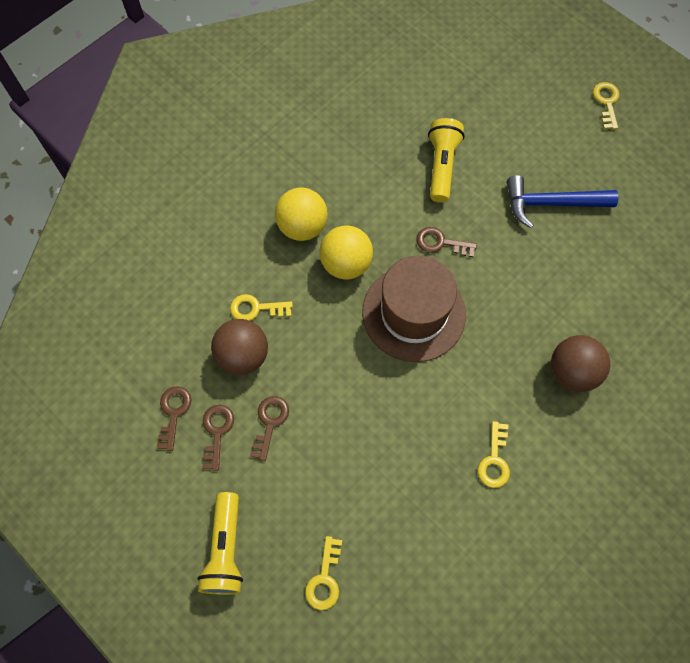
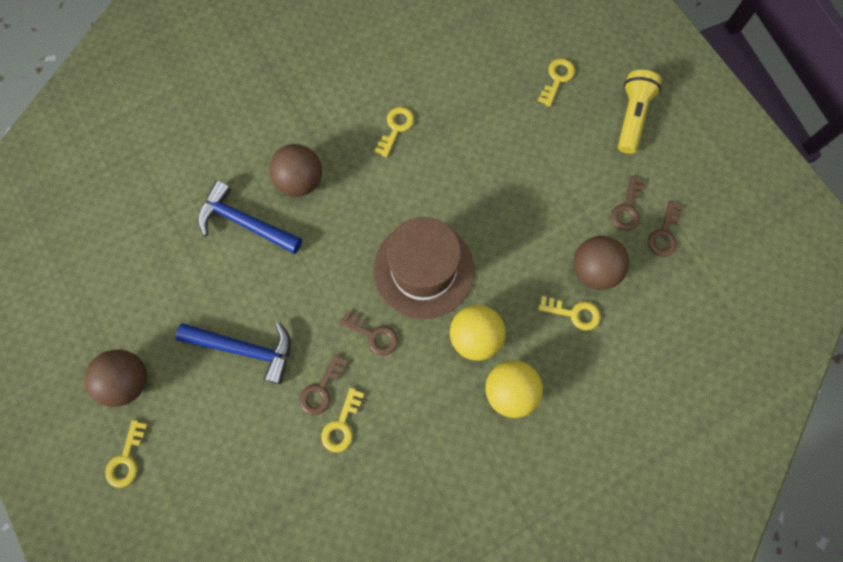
camera: 165 degrees left, 5 degrees up
brown key [250,396,289,461] -> brown key moved to [299,354,348,415]
yellow flashlight [428,118,465,202] -> yellow key [321,387,364,452]
none -> brown ball [84,350,147,407]
none -> blue hammer [198,180,302,254]

